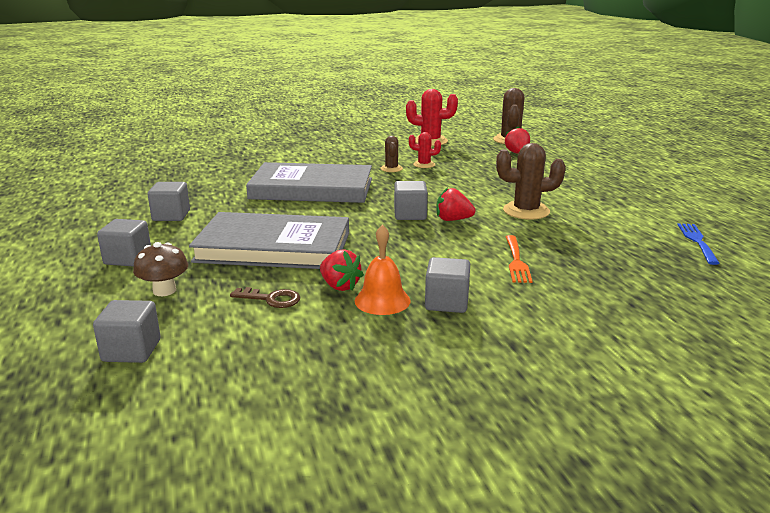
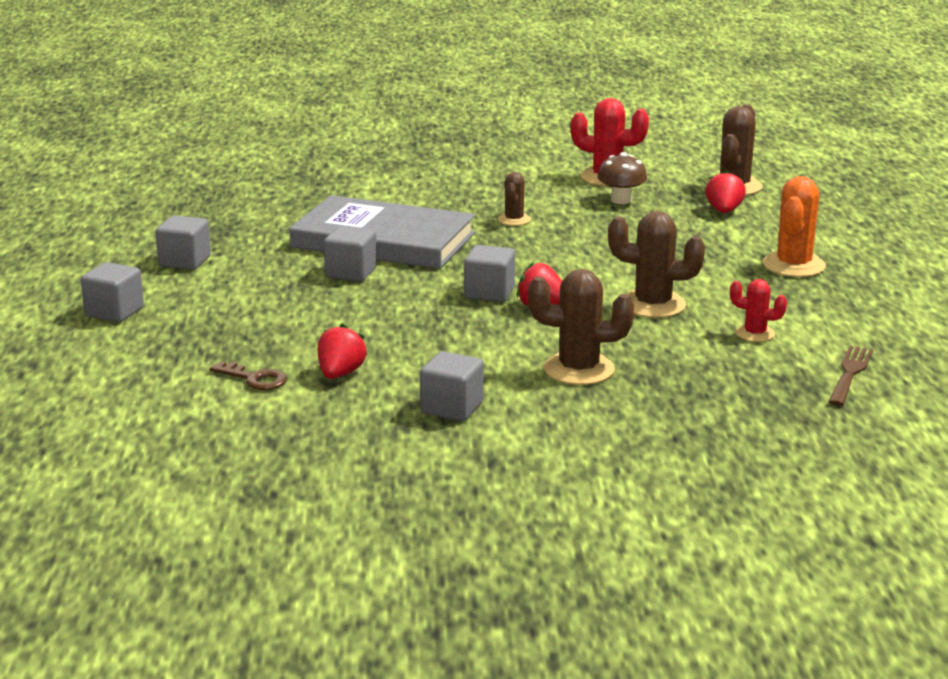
camera: 15 degrees right, 0 degrees up
grey cube [93,300,161,363] -> grey cube moved to [324,226,377,281]
brown mushroom [133,242,188,296] -> brown mushroom moved to [597,152,647,204]
grey book [189,212,349,269] -> none
red strawberry [320,249,364,291] -> red strawberry turned 135 degrees counterclockwise [318,324,367,379]
orange bell [355,224,411,315] -> none
red cactus [409,132,441,168] -> red cactus moved to [730,279,787,342]
orange fork [506,235,533,283] -> brown cactus [528,269,634,385]
blue fork [677,223,720,265] -> brown fork [829,346,873,406]
none -> orange cactus [763,176,826,277]

